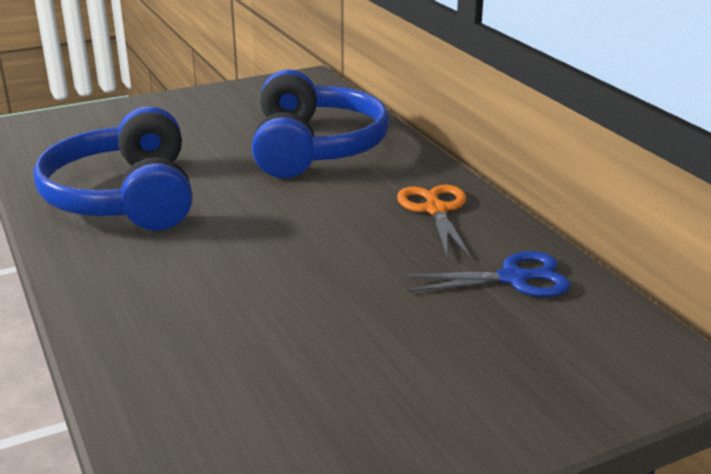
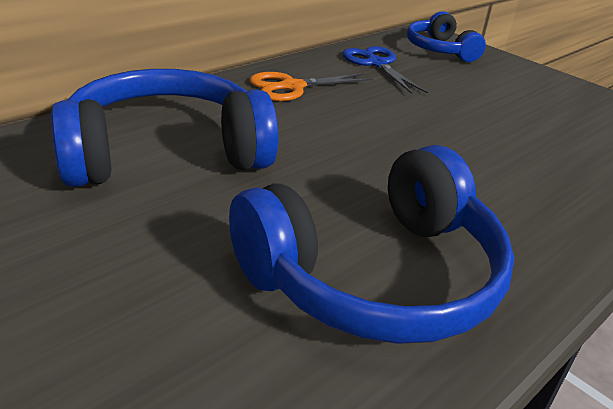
camera: 110 degrees left, 5 degrees up
none -> blue headphones [407,11,486,62]

